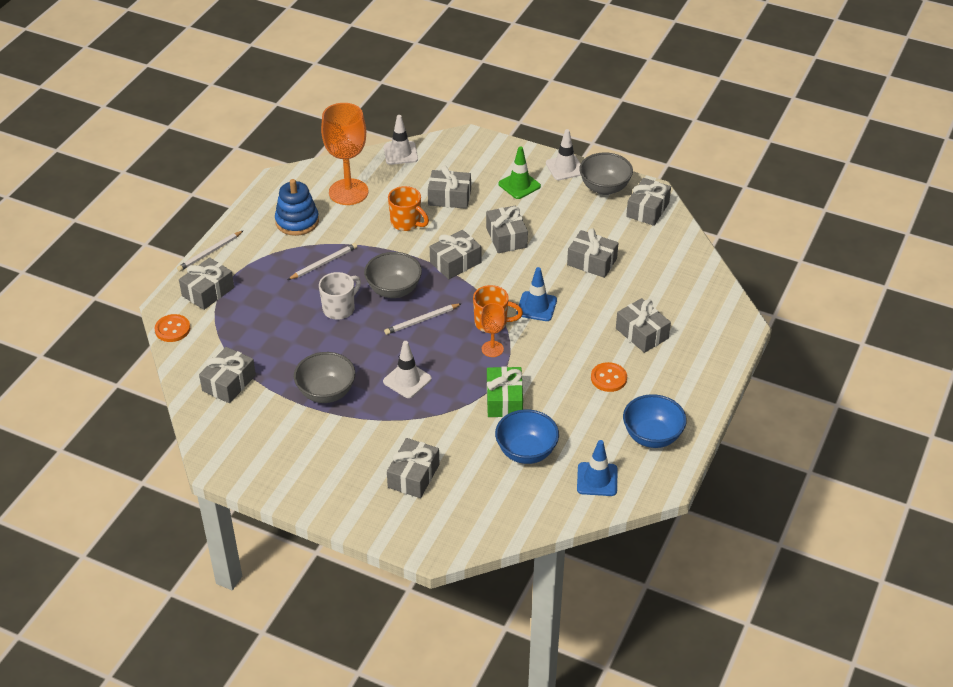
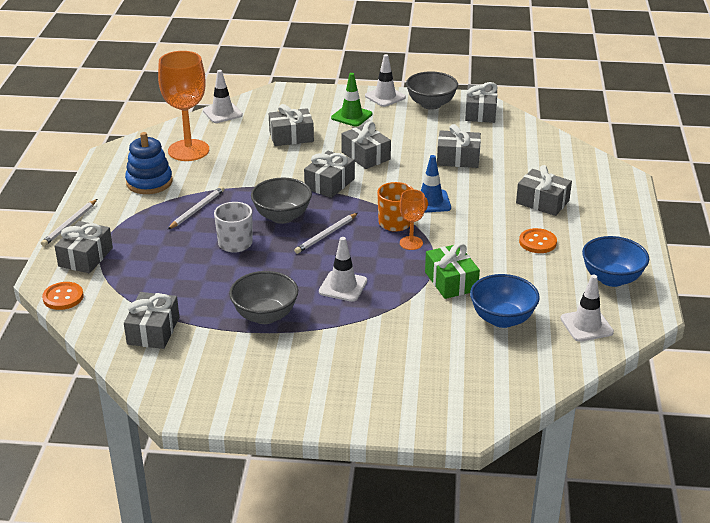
camera: 20 degrees left, 10 degrees down
grey gift [387,438,439,498] -> none
orange mug [388,186,429,231] -> none
blue traffic cone [577,440,618,496] -> white traffic cone [560,275,614,342]

